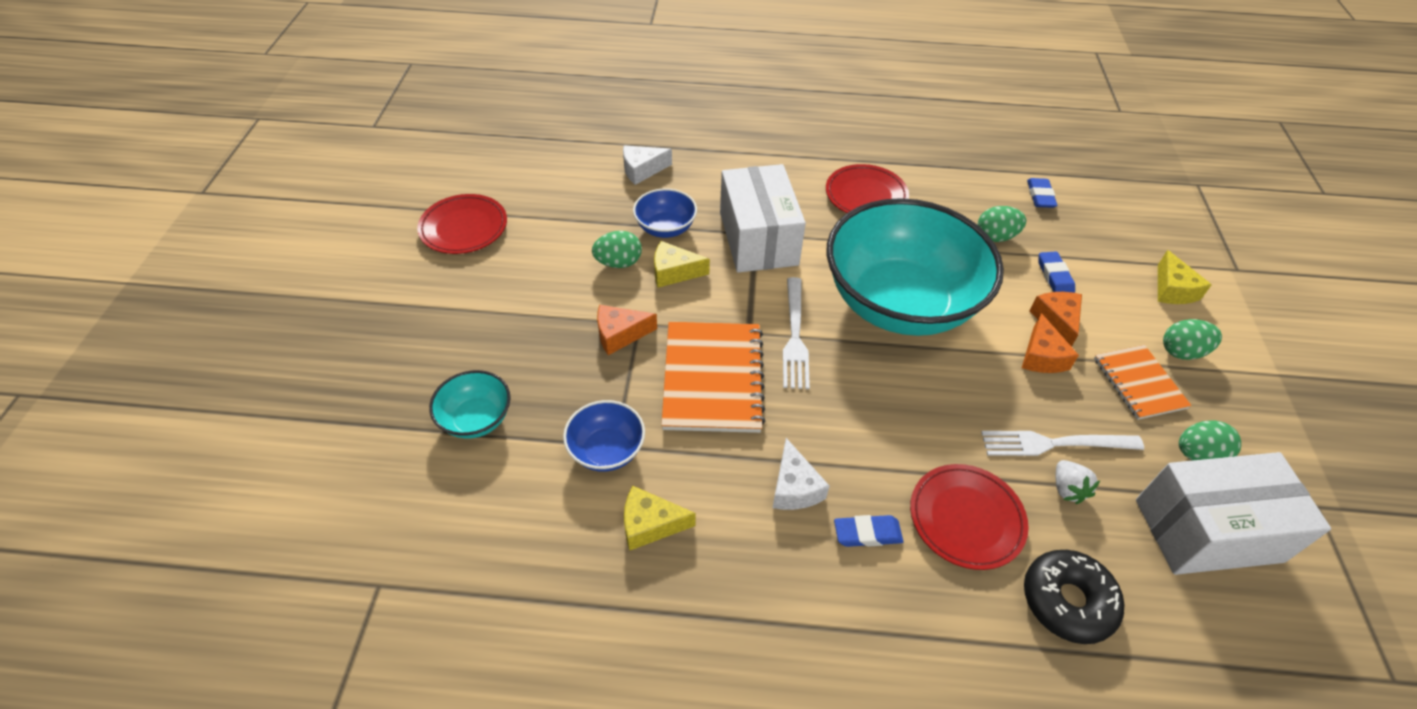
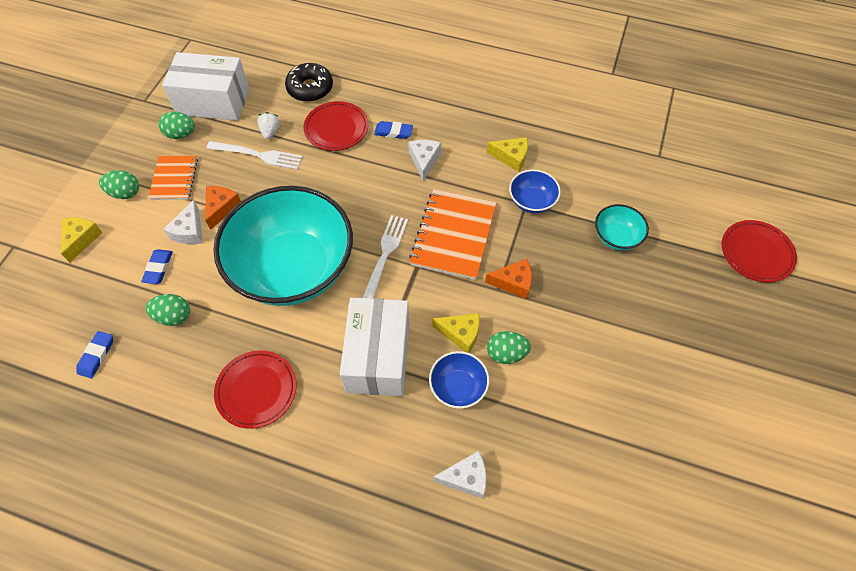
camera: 165 degrees left, 10 degrees up
red plate [417,194,507,254] -> red plate moved to [722,220,797,282]
orange cheese [1030,292,1082,347] -> white cheese [163,200,202,244]

